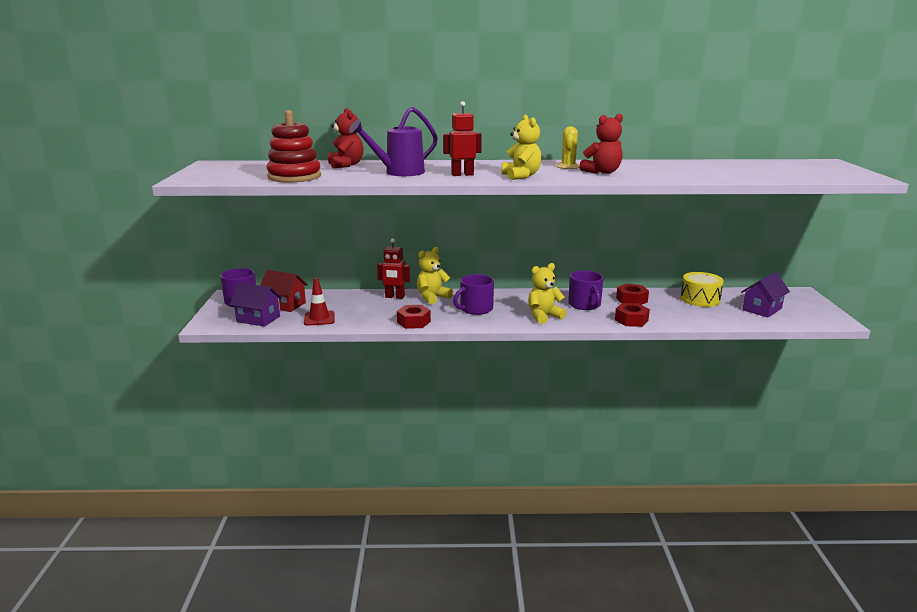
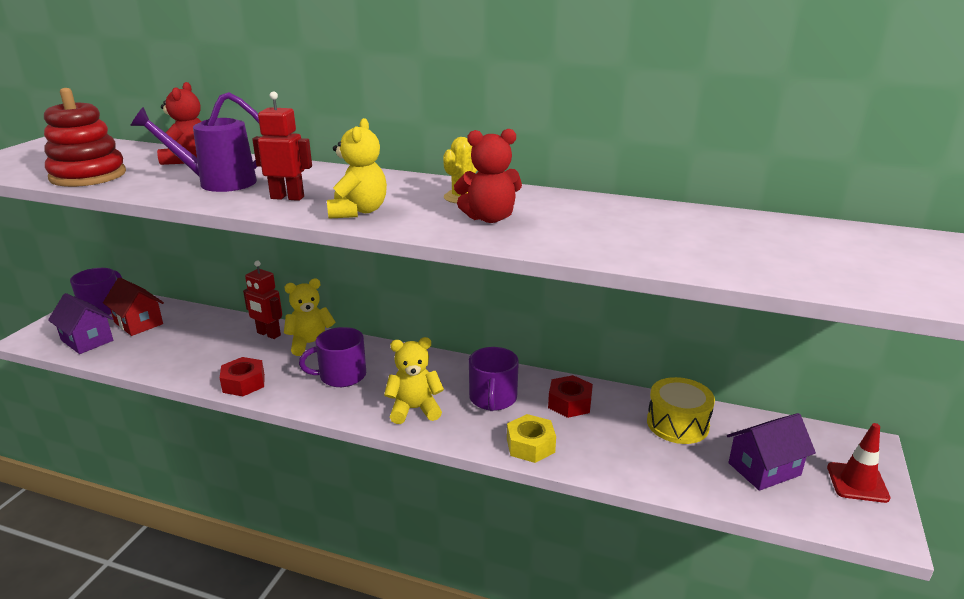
camera: 20 degrees right, 5 degrees up
red traffic cone [304,278,335,326] -> red traffic cone moved to [827,423,890,503]
red nut [615,303,650,327] -> yellow nut [507,414,556,463]

